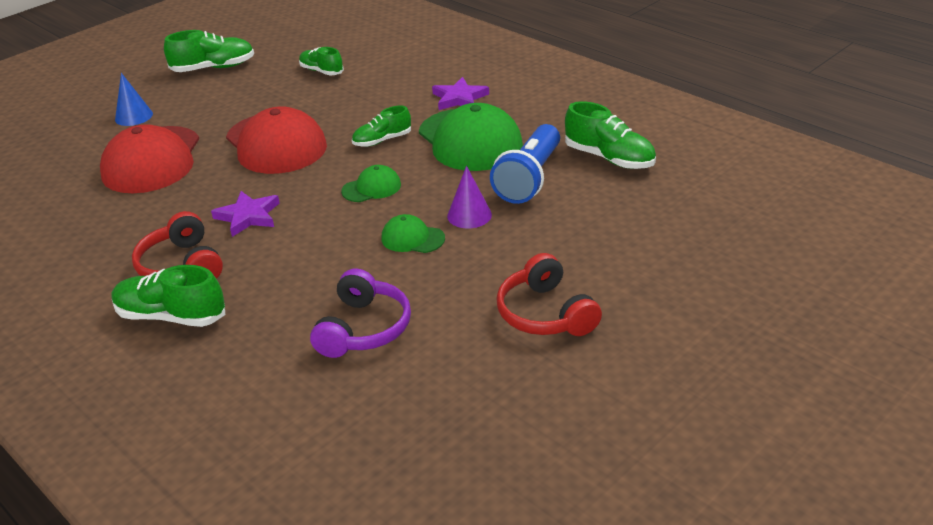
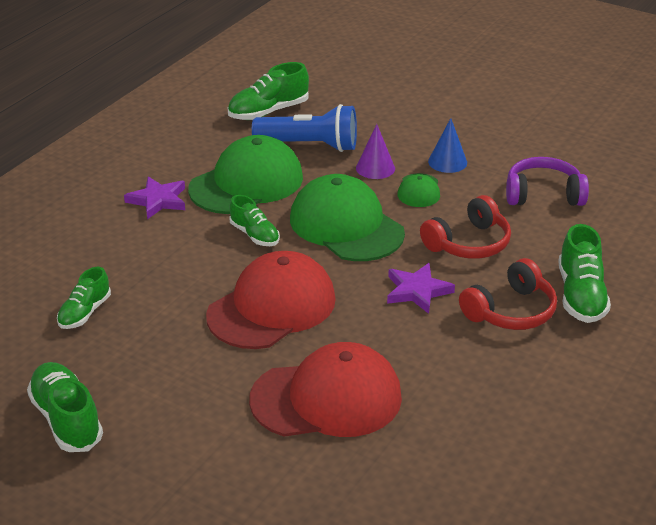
camera: 105 degrees left, 0 degrees up
blue cone [115,73,153,126] -> blue cone moved to [428,118,467,173]
green cap [341,165,401,202] -> green cap [290,174,405,261], size x2.13
red headphones [496,253,602,336] -> red headphones moved to [420,195,511,259]
green shoe [565,101,656,169] -> green shoe turned 150 degrees counterclockwise [228,62,309,120]

